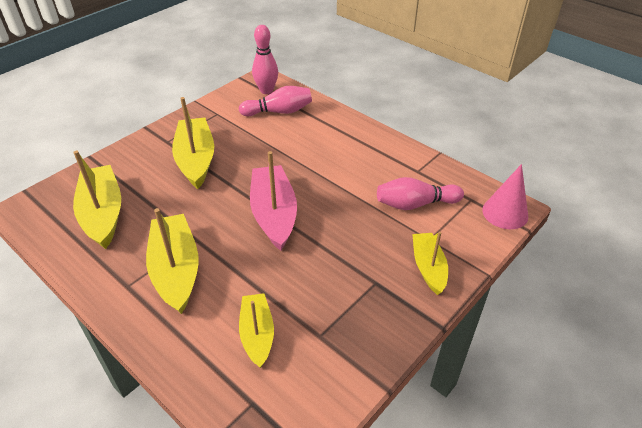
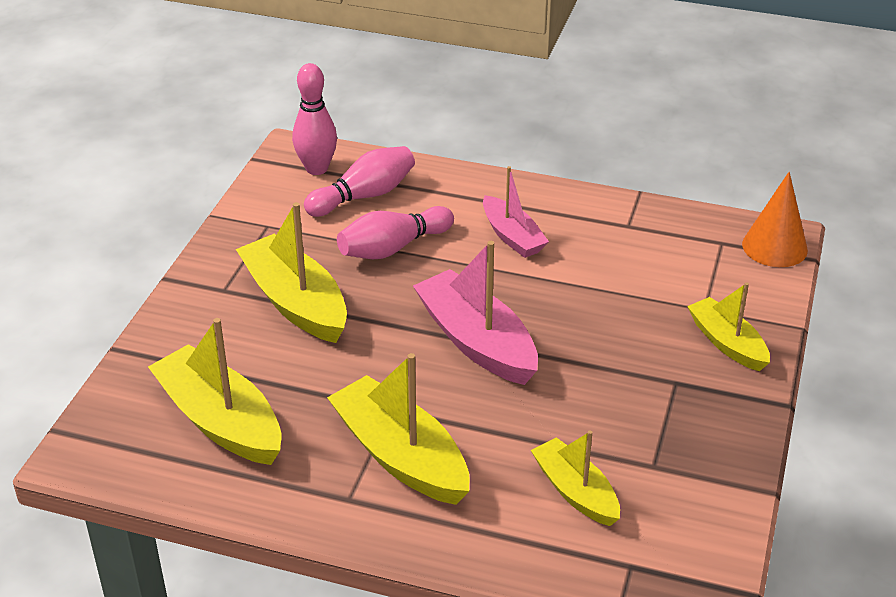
camera: 25 degrees left, 5 degrees down
pink bowling pin [377,177,464,210] -> pink bowling pin moved to [337,206,454,259]
pink cone [482,164,528,229] -> orange cone [742,172,808,267]
none -> pink boat [483,166,549,258]

